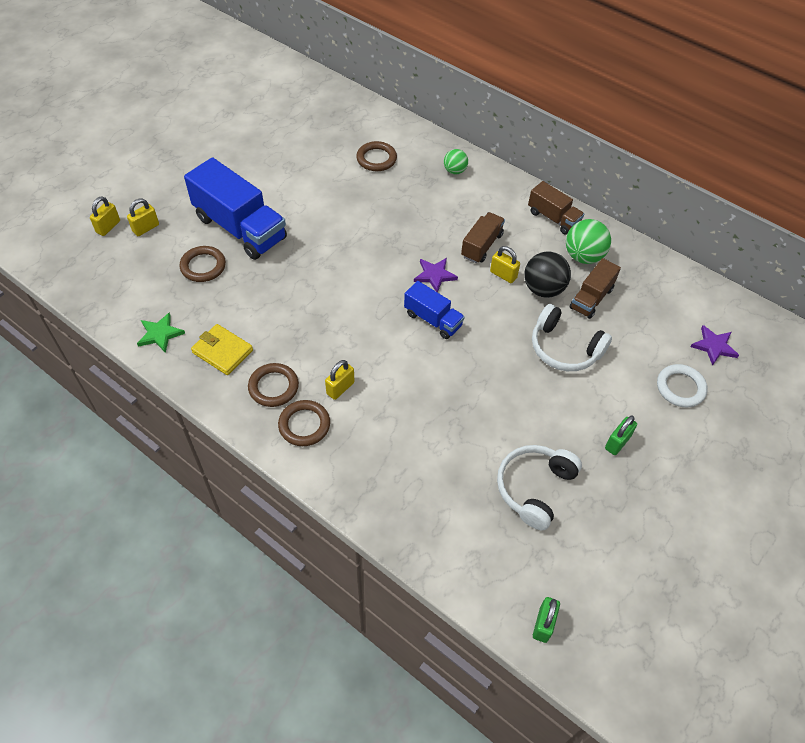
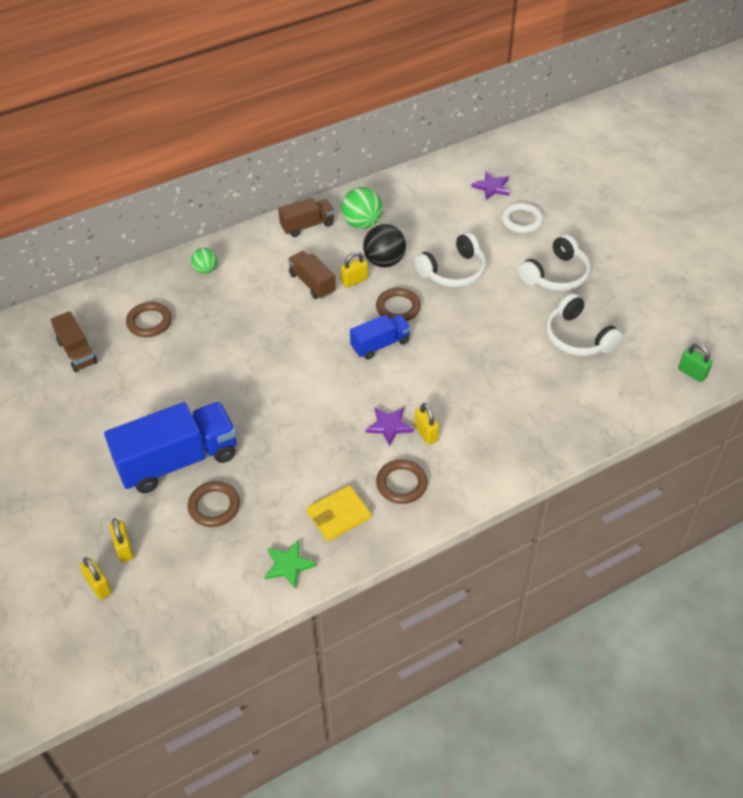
camera: 65 degrees left, 5 degrees down
brown ring [278,400,330,446] -> brown ring moved to [376,288,421,321]
purple star [414,258,458,293] -> purple star moved to [365,407,414,446]
brown truck [570,258,621,319] -> brown truck moved to [50,311,98,372]
green padlock [605,416,637,455] -> white headphones [518,234,590,291]

